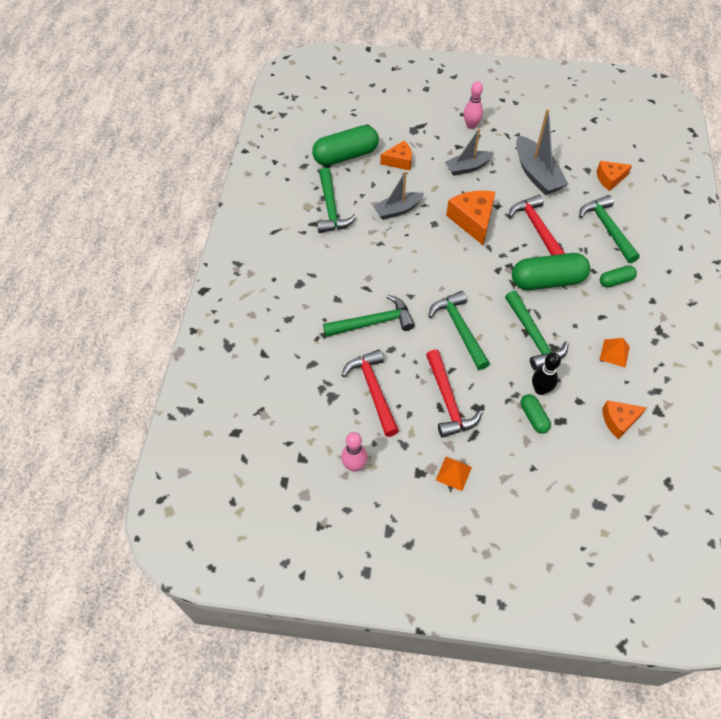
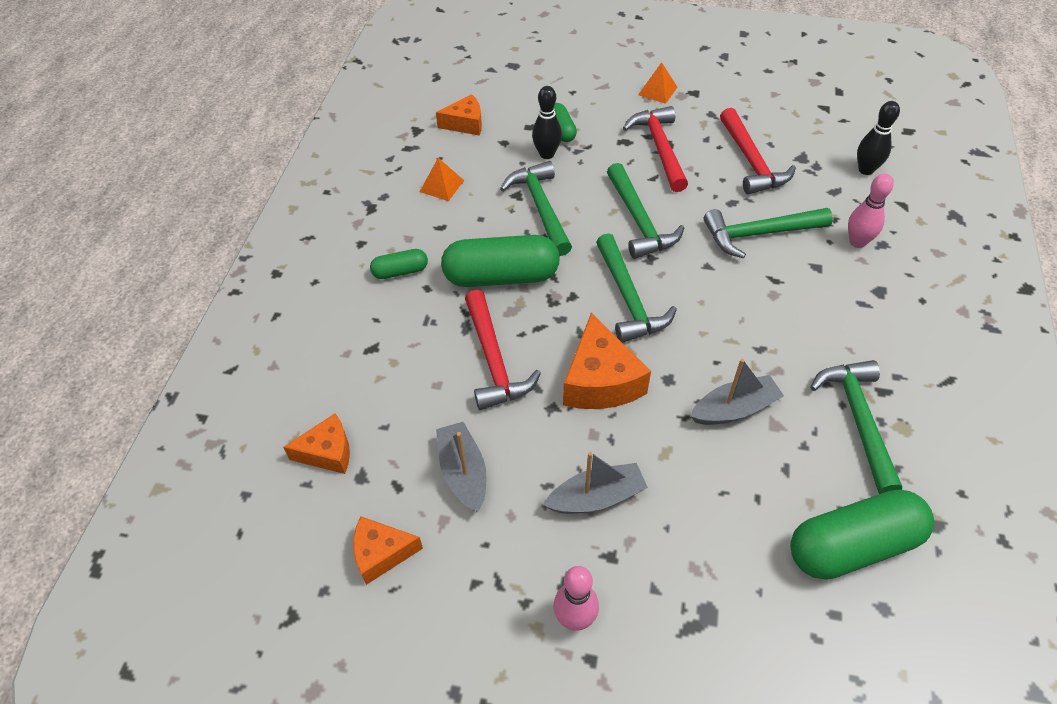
camera: 175 degrees left, 5 degrees down
pink bowling pin [341,432,367,472] -> pink bowling pin moved to [848,174,893,248]
orange cheese [380,141,412,170] -> orange cheese moved to [353,516,423,585]
grey boat [516,109,568,195] -> grey boat [436,422,487,512], size x0.66
green hammer [579,195,640,263] -> green hammer moved to [596,233,677,343]
none -> black bowling pin [857,101,900,175]

